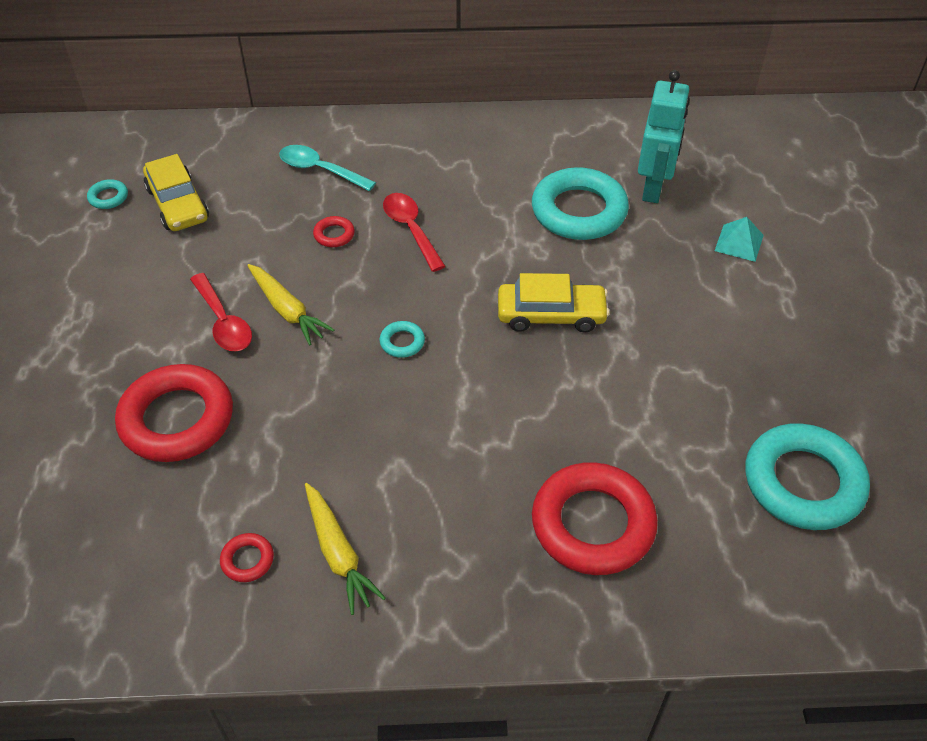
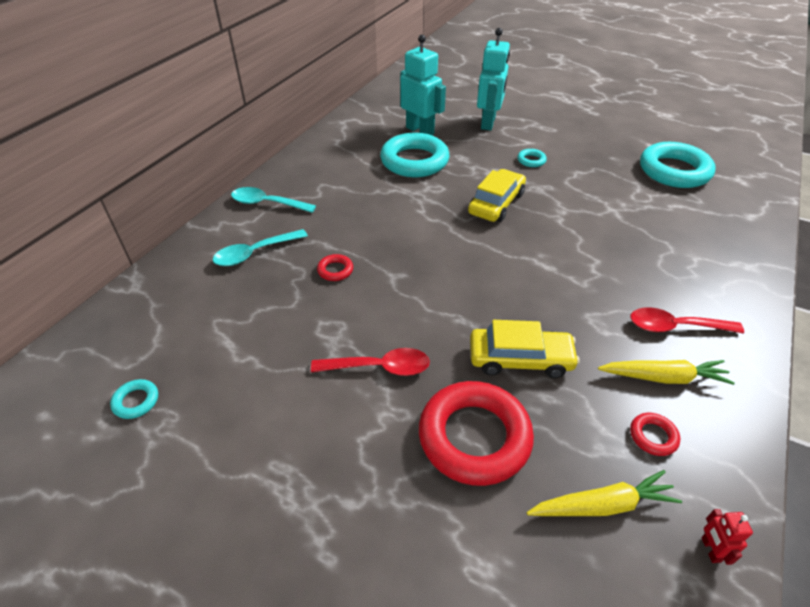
camera: 60 degrees left, 5 degrees down
yellow car [143,154,209,231] -> yellow car moved to [470,320,580,378]
yellow carrot [247,264,334,346] -> yellow carrot moved to [527,470,682,516]
turquoise ring [380,321,425,358] -> turquoise ring moved to [518,149,547,167]
red spoon [383,193,446,272] -> red spoon moved to [631,307,744,333]
red ring [532,462,658,575] -> none
turquoise pyramid [715,217,764,262] -> turquoise robot [477,28,510,130]
none -> turquoise spoon [231,187,316,213]
none -> red robot [701,509,753,565]

